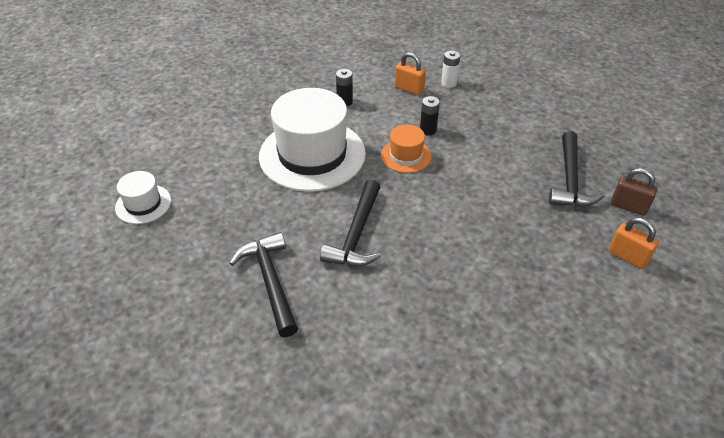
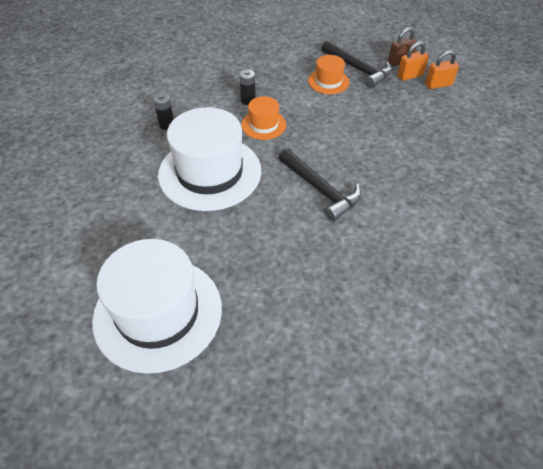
camera: 55 degrees left, 5 degrees up
white hat [115,171,171,224] -> white hat [92,239,222,374], size x2.10
black hammer [229,232,298,337] -> none
orange padlock [395,52,426,95] -> orange padlock moved to [397,41,429,81]
white battery [441,51,460,88] -> none
none -> orange hat [308,55,349,94]

